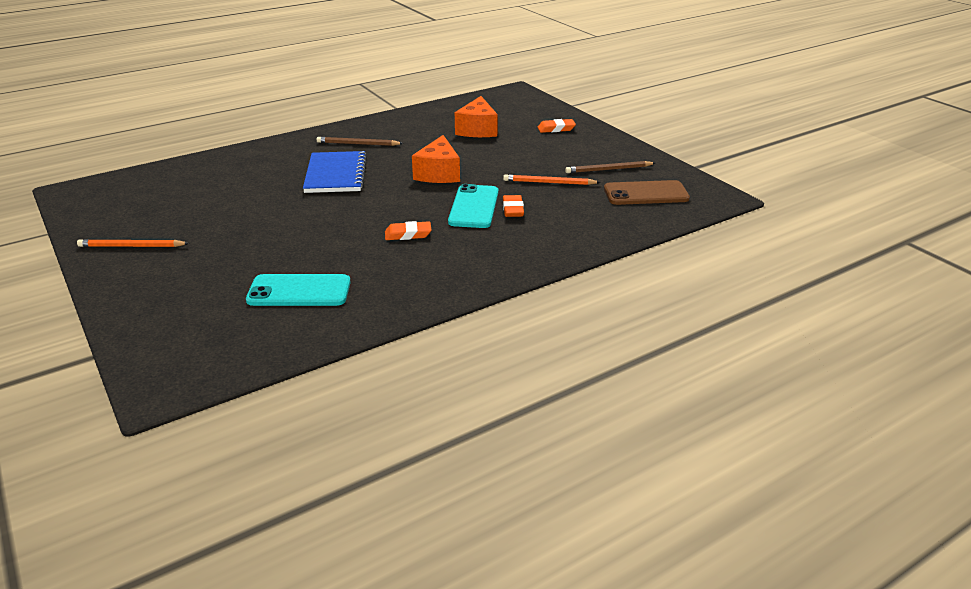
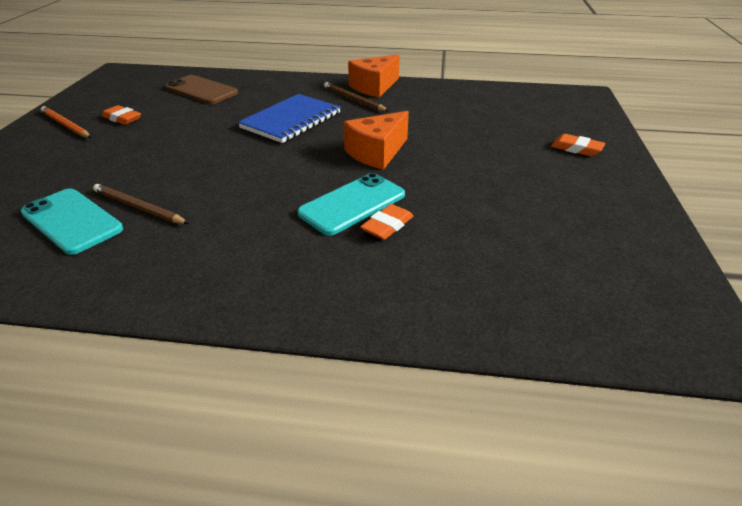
camera: 40 degrees right, 5 degrees up
orange eraser [385,221,431,240] -> orange eraser moved to [102,105,141,125]
orange cheese [455,96,498,137] -> orange cheese moved to [348,54,400,98]
orange pencil [503,174,601,185] -> none
brown pencil [565,161,655,173] -> brown pencil moved to [93,184,189,224]
brown phone [604,180,690,205] -> brown phone moved to [165,75,238,104]

